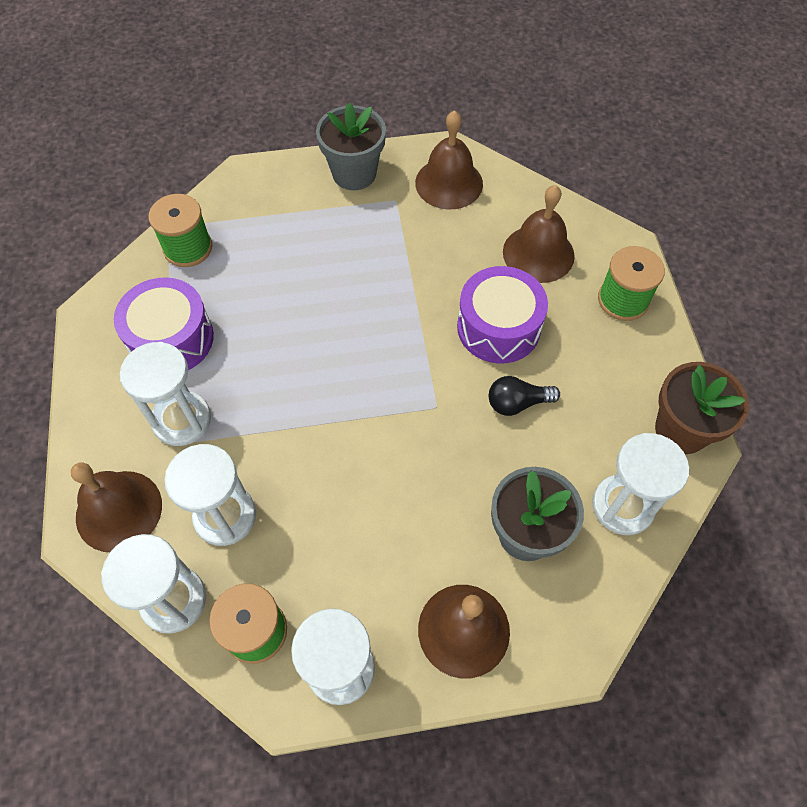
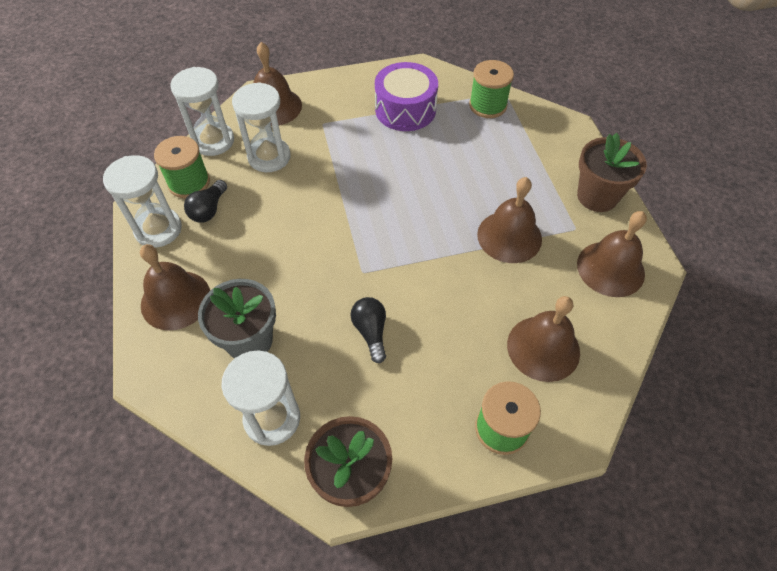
camera: 85 degrees right, 5 degrees down
white hourglass [120,342,211,446] -> none
grey flower pot [316,103,386,190] -> brown flower pot [577,133,647,212]
purple drum [457,266,548,364] -> none
none -> black light bulb [184,180,227,222]
none -> brown bell [477,177,542,263]

